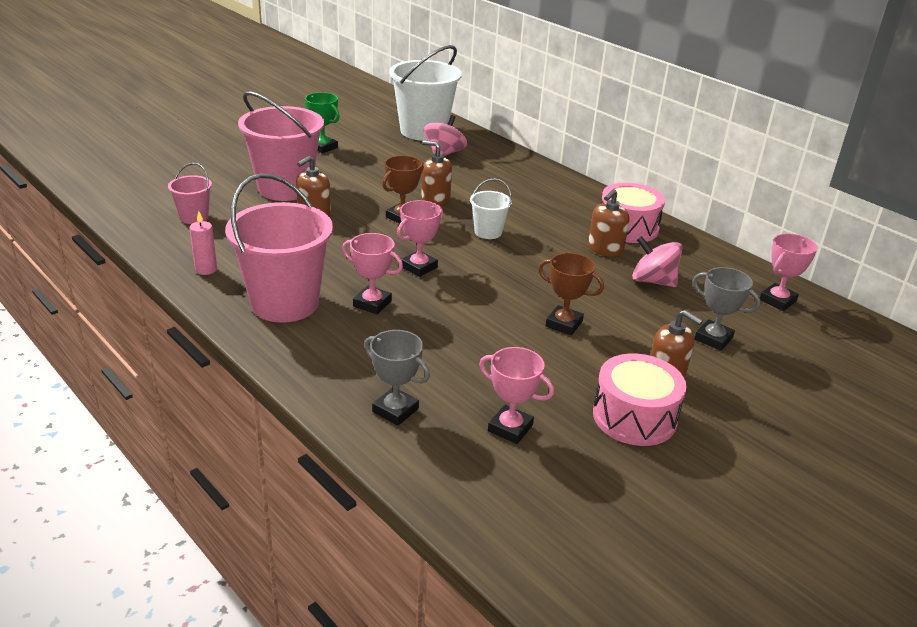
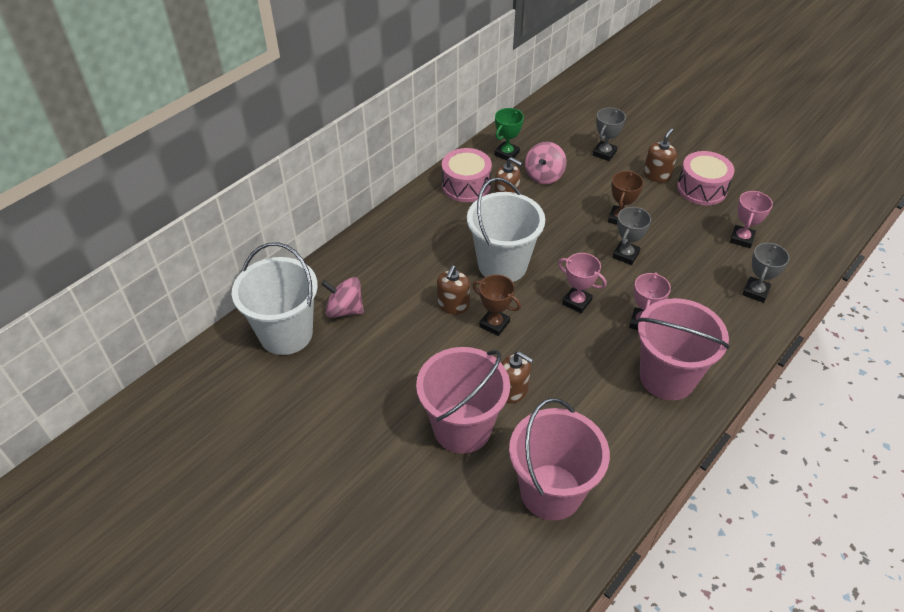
camera: 95 degrees left, 15 degrees up
pink bucket [168,163,212,224] -> pink bucket [509,398,610,521], size x2.09
pink candle [189,211,217,275] -> none
green trophy [305,92,340,153] -> green trophy moved to [494,108,524,161]
white bucket [470,178,512,239] -> white bucket [467,177,545,282], size x2.09
pink trophy [760,233,817,311] -> none
none -> grey trophy [612,207,651,265]

